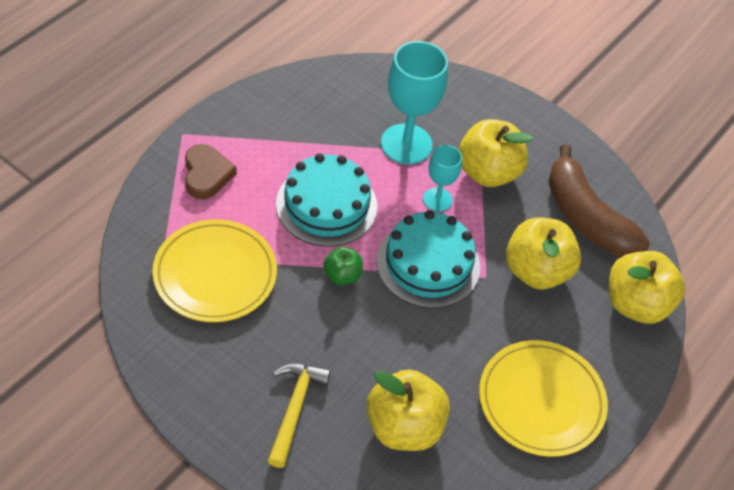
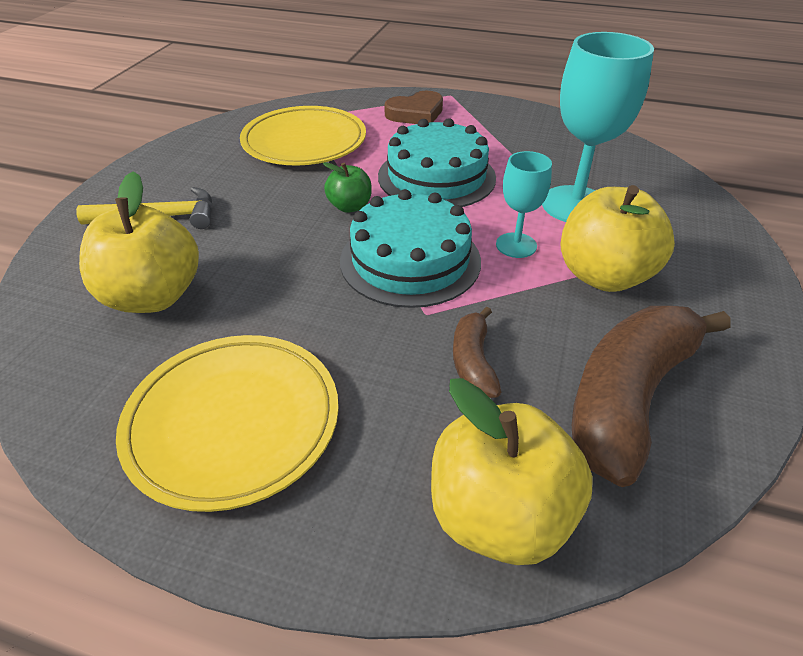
camera: 75 degrees right, 10 degrees down
yellow apple [506,217,581,289] -> brown banana [453,306,501,398]

